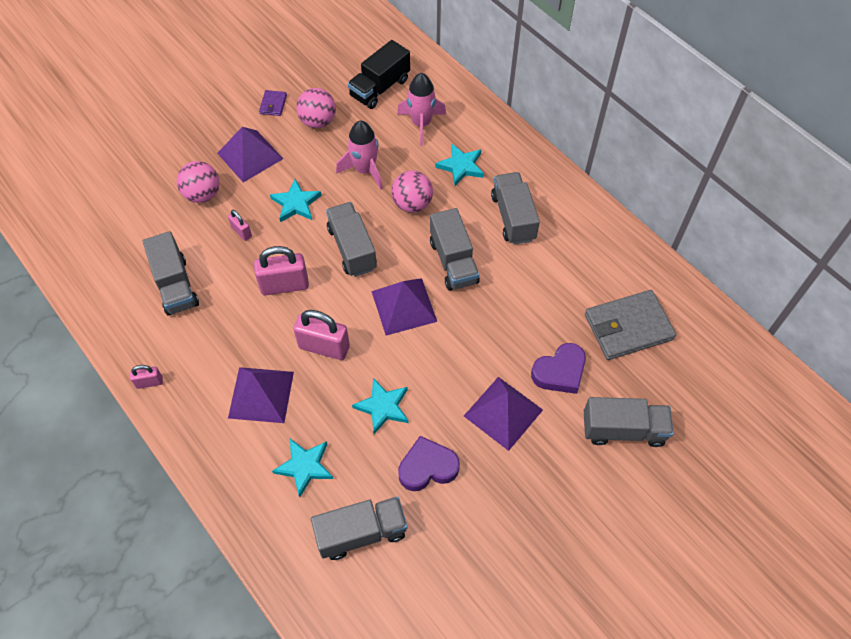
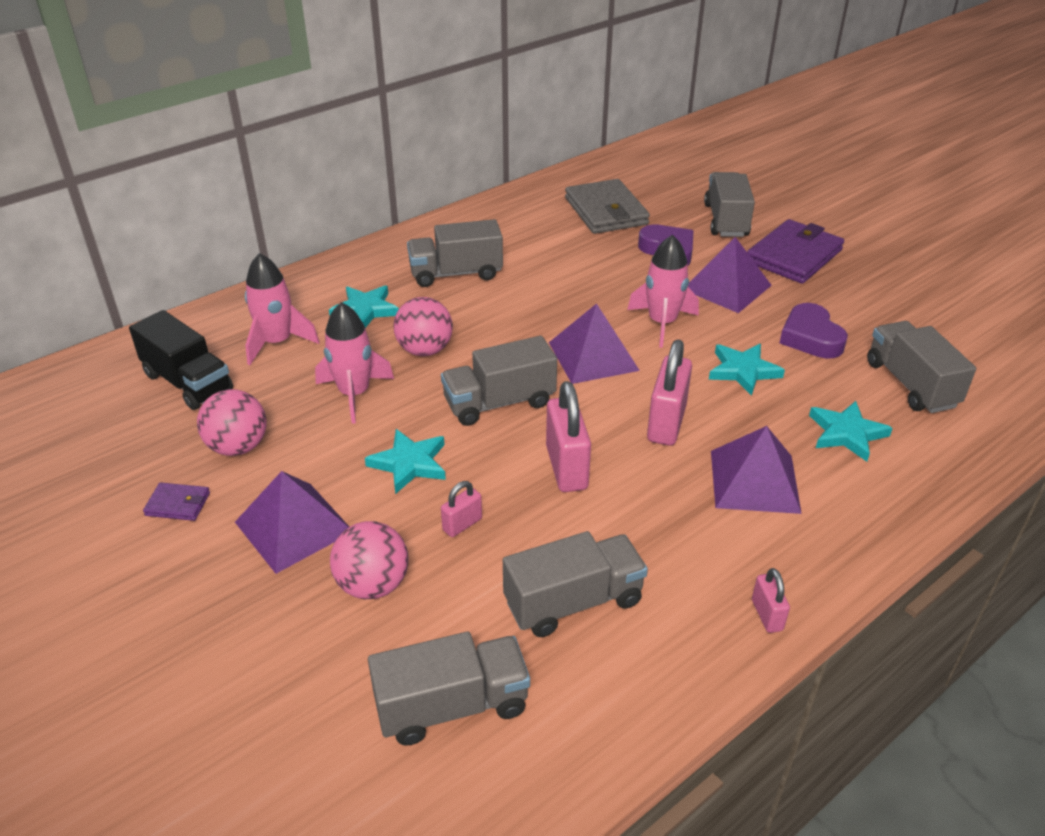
camera: 90 degrees left, 20 degrees down
grey truck [430,208,480,290] -> grey truck moved to [368,632,530,746]
none -> pink rocket [627,235,699,348]
none -> purple wallet [747,219,844,284]

